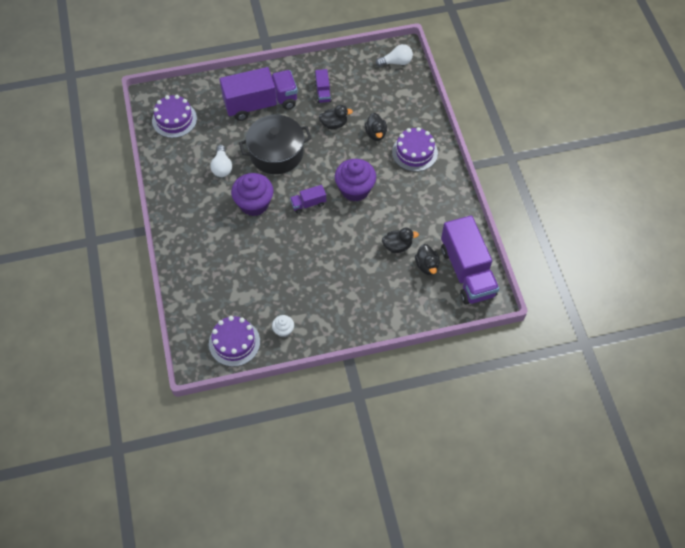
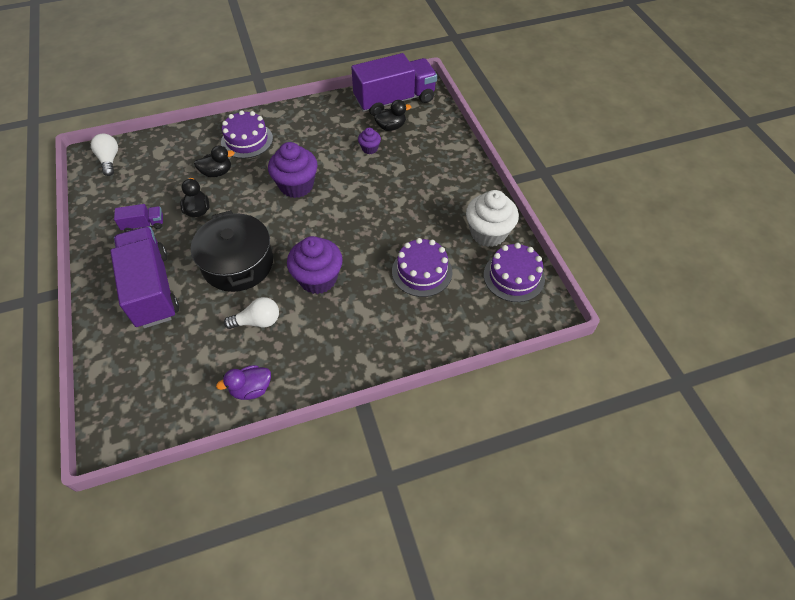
camera: 95 degrees left, 5 degrees down
purple cake [152,95,197,138] -> purple cake moved to [392,238,452,297]
white cupcake [272,315,294,337] -> white cupcake [466,190,519,247], size x2.01
purple truck [290,185,326,213] -> none
black duck [382,228,419,253] -> purple cupcake [358,128,381,154]
none -> purple duck [216,365,271,400]

